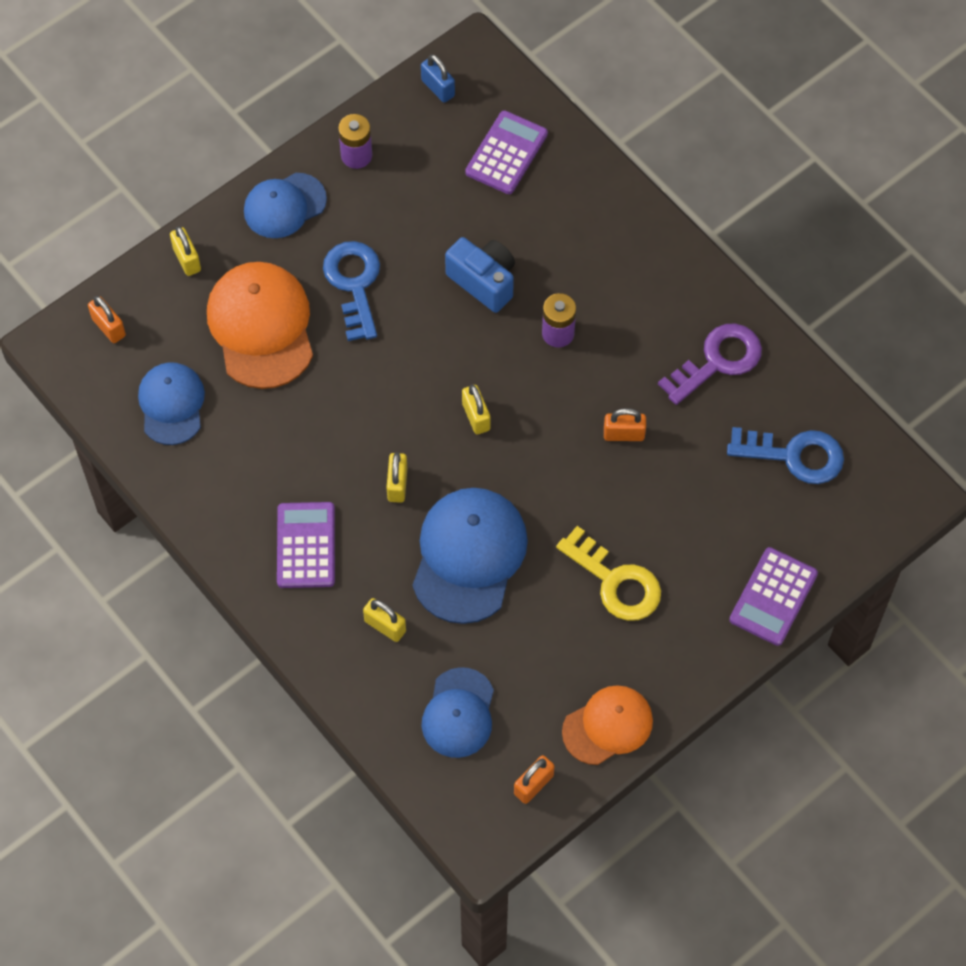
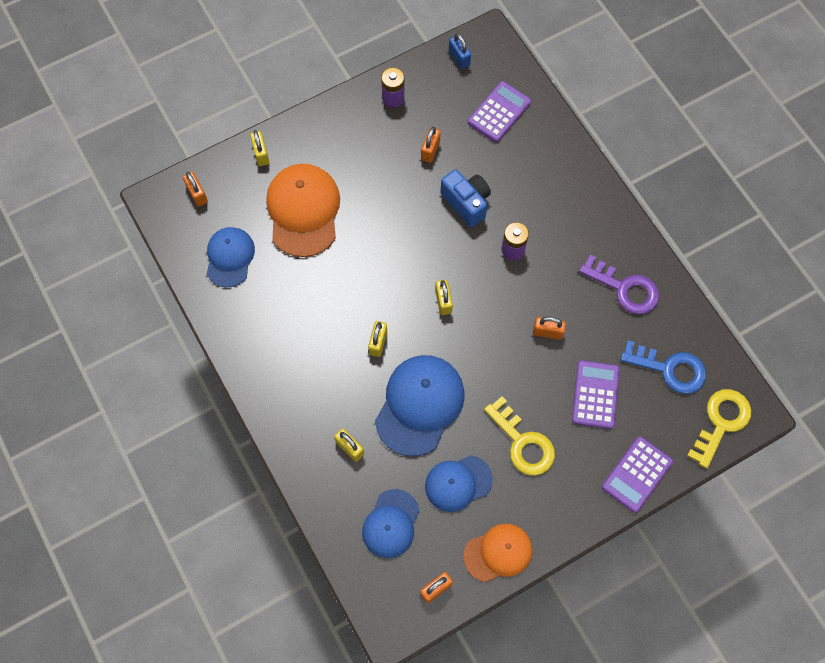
camera: 10 degrees right, 5 degrees up
blue cap [244,173,327,238] -> blue cap moved to [425,455,493,512]
purple calculator [277,502,335,588] -> purple calculator moved to [572,360,620,429]
blue key [323,241,380,341] -> none
purple key [658,323,762,405] -> purple key turned 60 degrees clockwise [579,255,659,314]
none -> orange padlock [421,127,441,163]
none -> yellow key [687,389,751,468]

